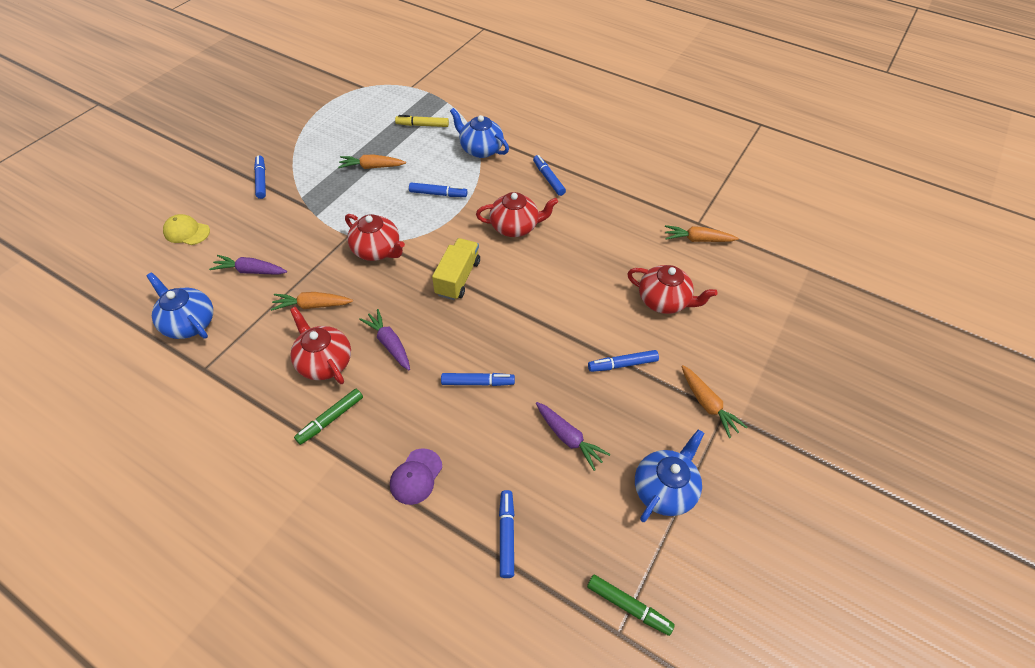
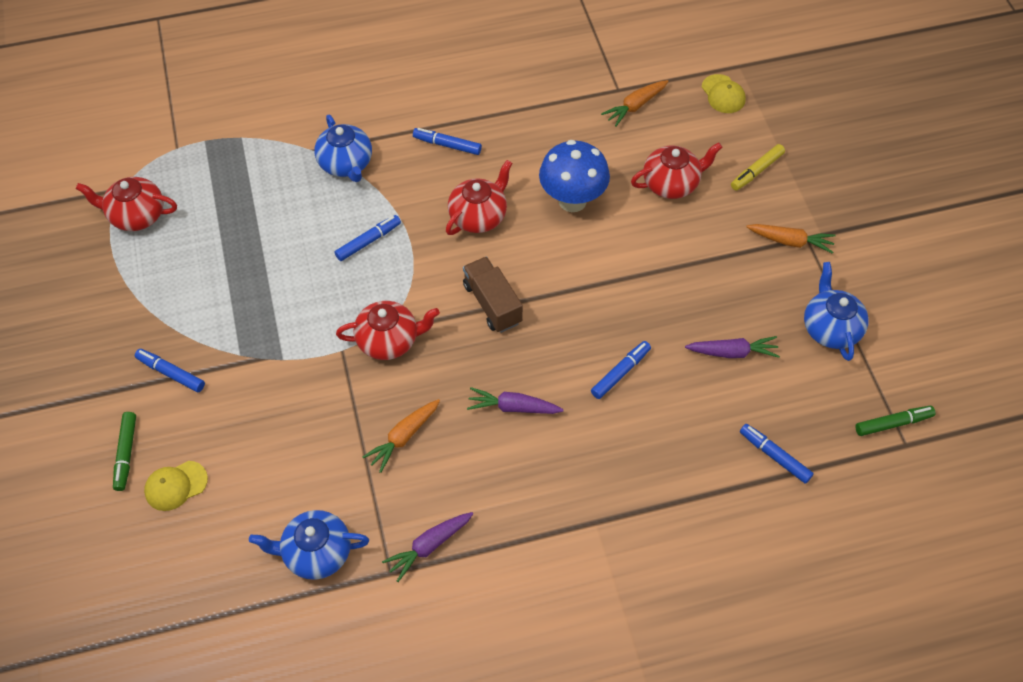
camera: 45 degrees left, 5 degrees up
purple carrot [209,255,287,275] -> purple carrot moved to [382,512,473,582]
red teapot [290,307,351,384] -> red teapot moved to [76,177,177,231]
green marker [294,389,363,445] -> green marker moved to [113,412,136,491]
orange carrot [338,155,406,169] -> none
purple cap [390,448,442,505] -> none
yellow marker [395,115,449,127] -> yellow marker moved to [731,144,785,191]
yellow truck [432,238,480,300] -> brown truck [463,257,523,333]
blue teapot [450,108,509,158] -> blue teapot turned 105 degrees counterclockwise [314,115,372,182]
blue marker [588,350,659,372] -> none
none -> blue mushroom [539,140,610,212]
none -> yellow cap [702,74,746,113]

